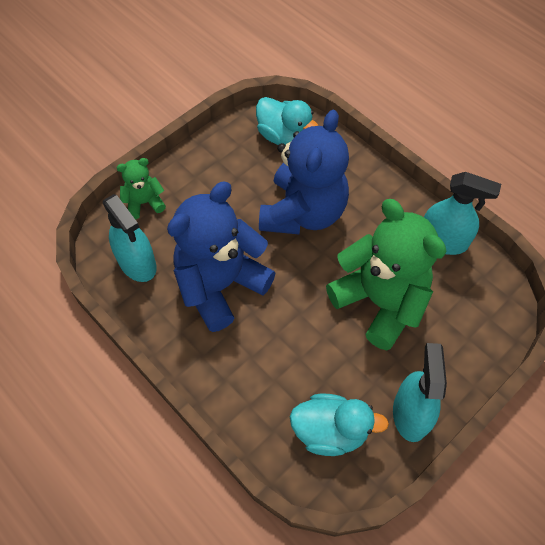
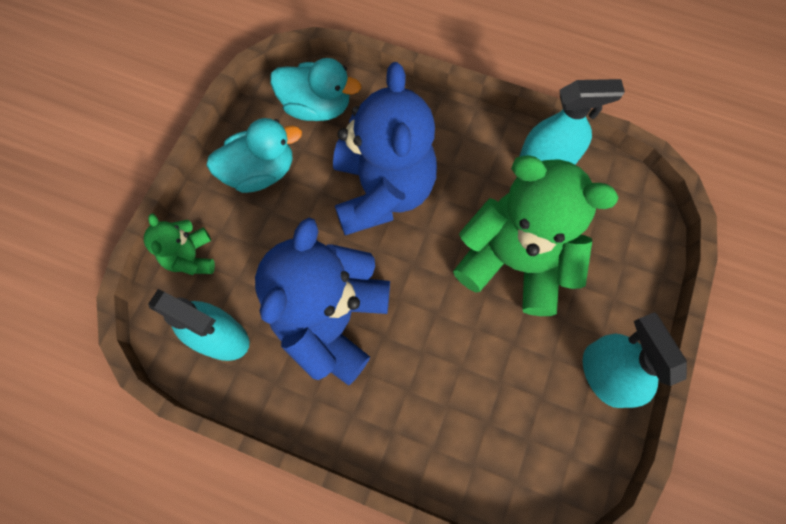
camera: 25 degrees left, 10 degrees up
green teddy bear [116,158,166,219] -> green teddy bear turned 60 degrees counterclockwise [144,214,215,275]
turquoise duck [290,393,389,456] -> turquoise duck moved to [206,118,302,193]

